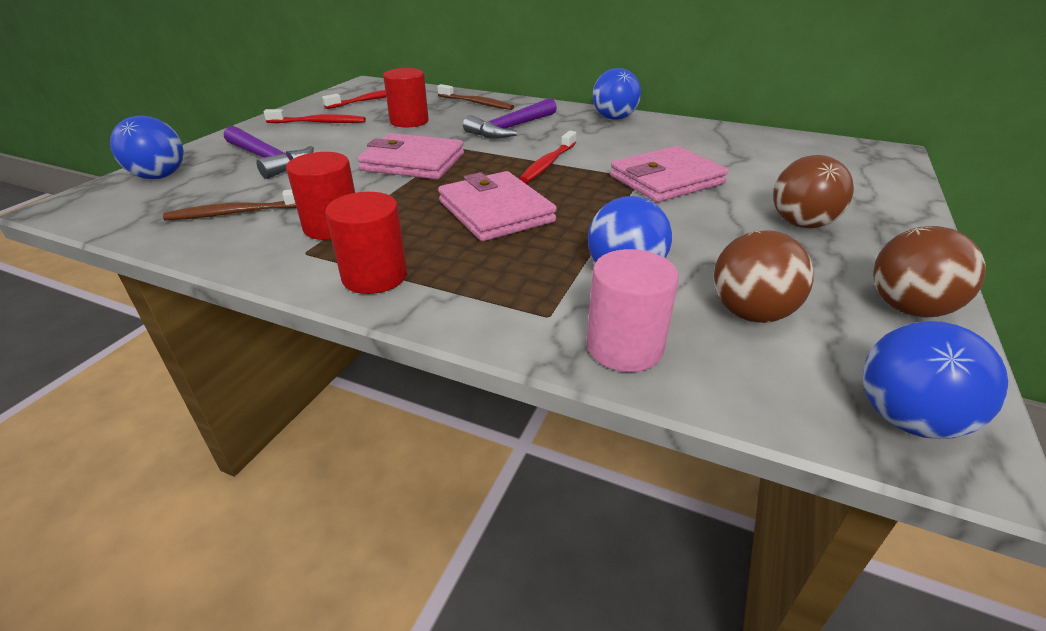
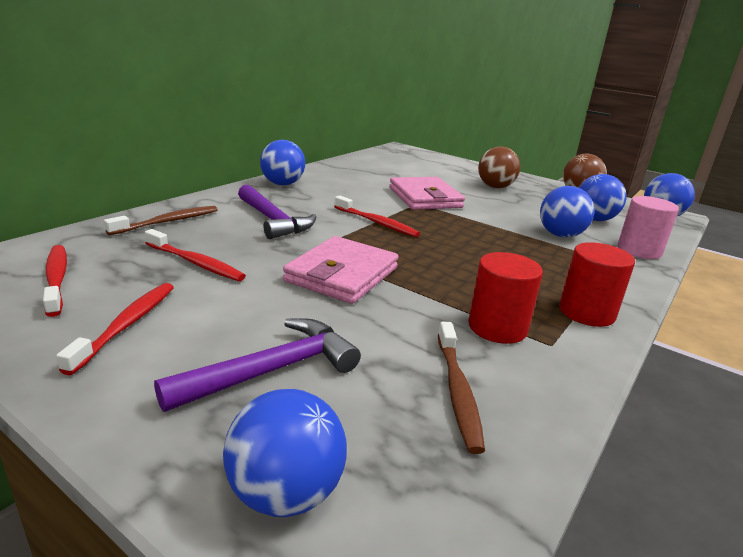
camera: 80 degrees left, 10 degrees down
red cylinder [383,68,429,127] -> red toothbrush [145,229,246,281]
pink wallet [438,171,557,241] -> none
brown ball [713,230,814,323] -> blue ball [579,174,627,221]

